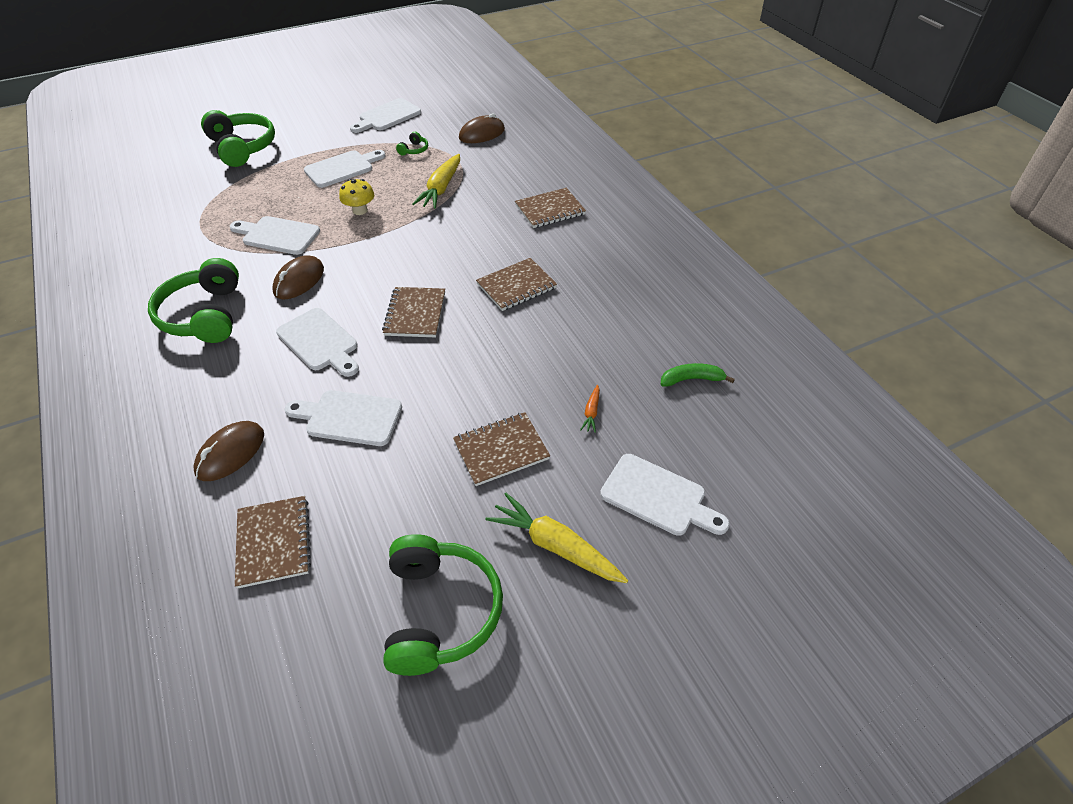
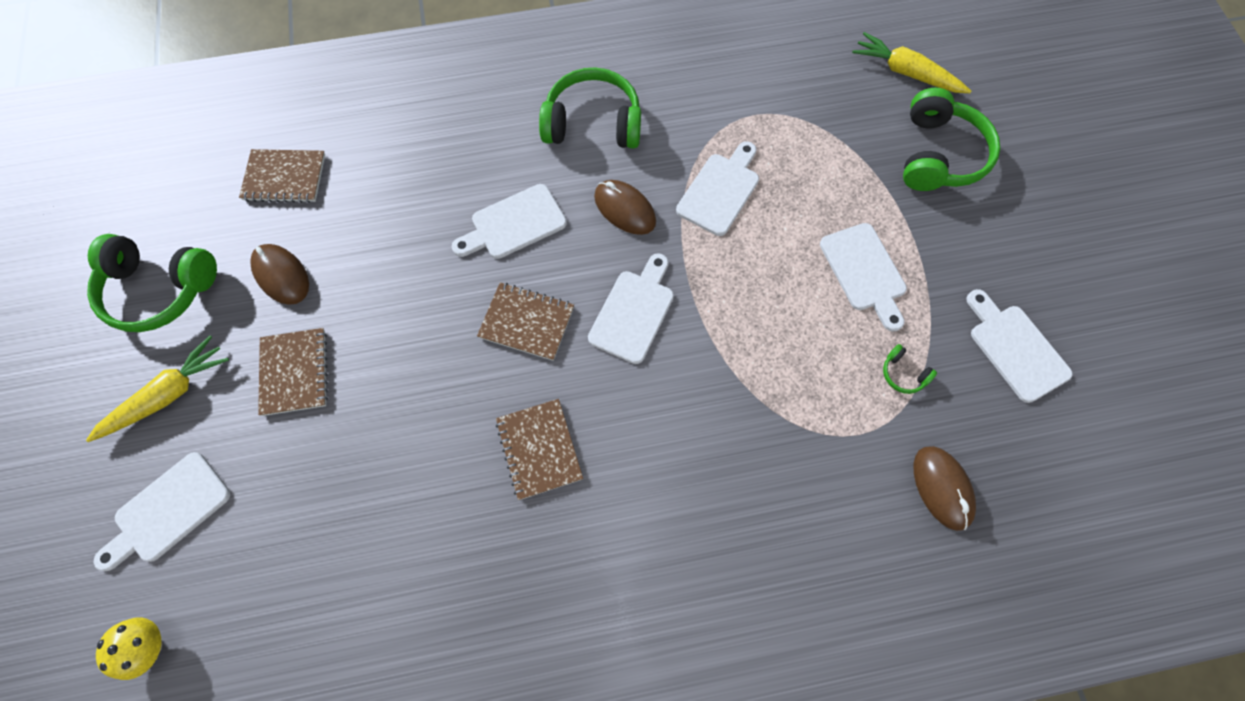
camera: 105 degrees right, 20 degrees up
brown mouse [193,421,264,481] -> brown mouse moved to [250,244,309,305]
green headphones [201,110,275,167] -> green headphones turned 60 degrees counterclockwise [903,88,1000,191]
white cutting board [284,390,402,446] -> white cutting board moved to [588,253,674,364]
yellow mushroom [339,179,374,215] -> yellow mushroom moved to [96,617,162,680]
yellow carrot [412,154,460,209] -> yellow carrot moved to [852,32,971,93]
brown notebook [515,188,586,228] -> none
orange carrot [580,385,600,433] -> none
green banana [661,363,735,387] -> none

